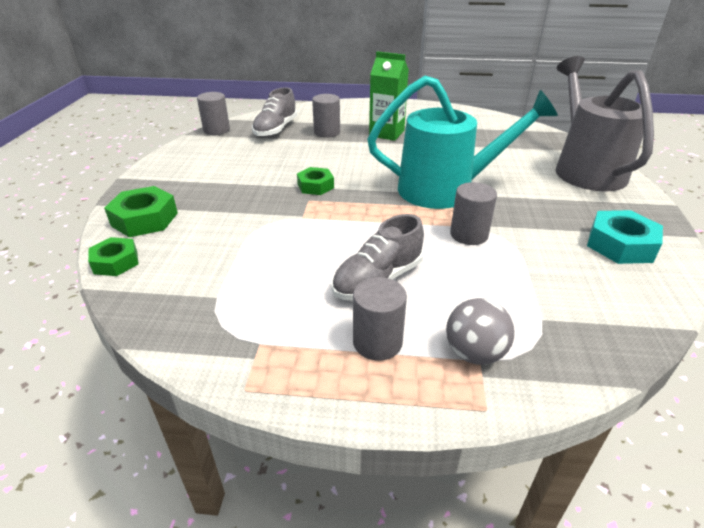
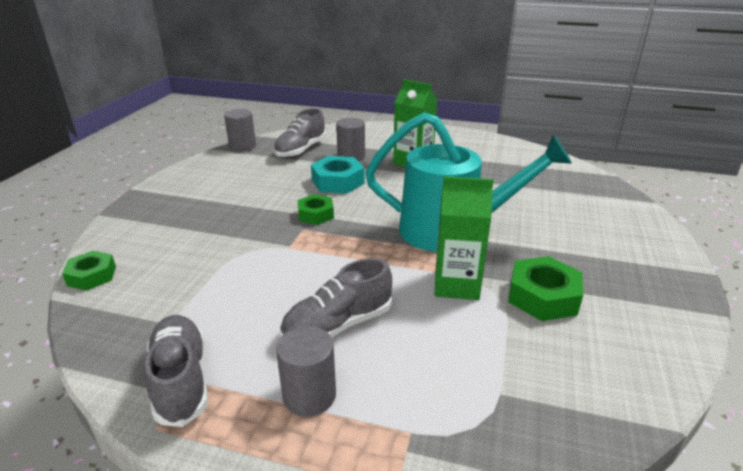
camera: 10 degrees right, 5 degrees down
green nut [104,186,178,237] -> green nut moved to [508,256,583,321]
grey ball [446,298,515,365] -> none
grey cylinder [450,182,497,245] -> green carton [435,176,494,300]
grey watering can [556,56,654,191] -> none
turquoise nut [587,210,663,264] -> turquoise nut moved to [311,156,364,194]
none -> grey shoe [145,315,208,427]

